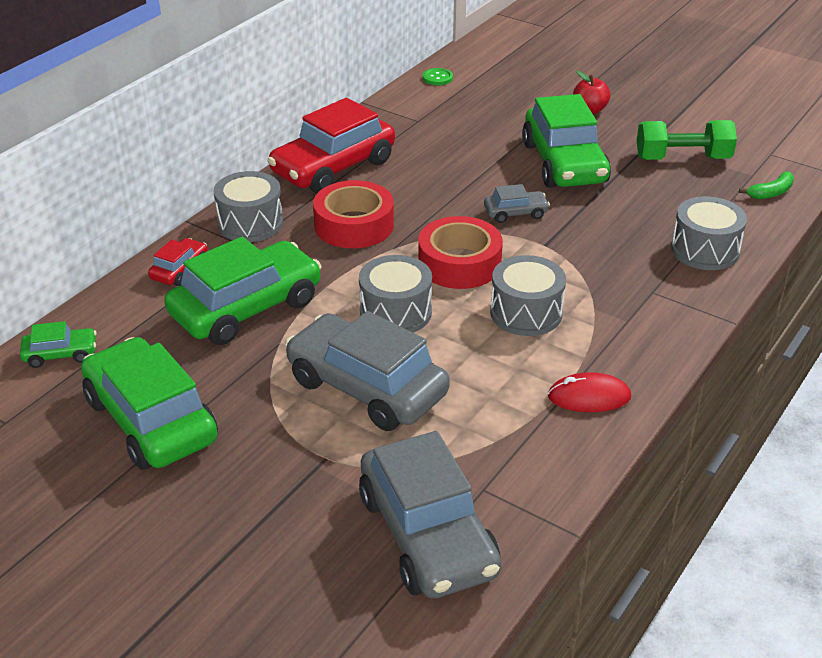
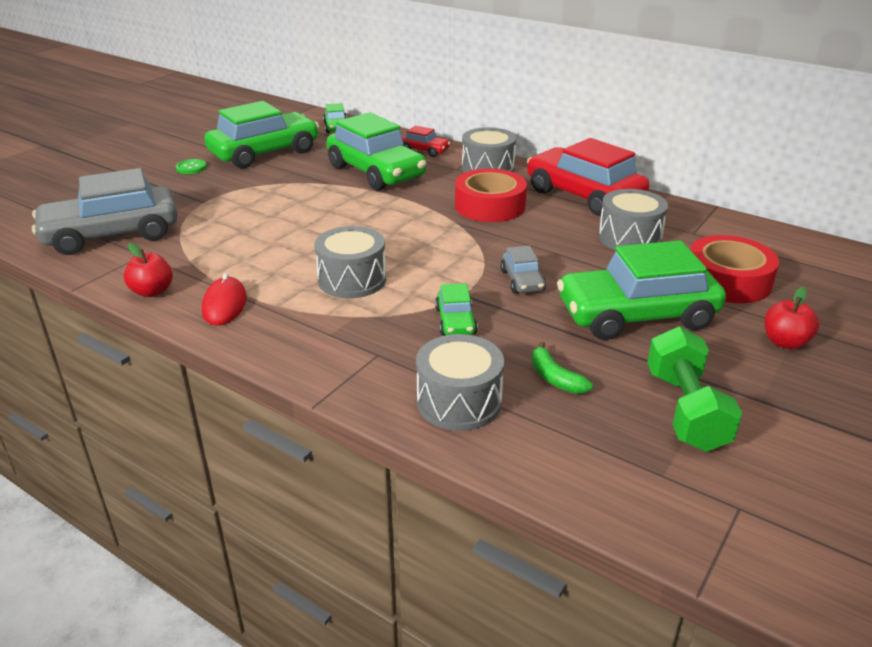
camera: 90 degrees right, 5 degrees down
grey car [285,311,450,431] -> none
grey drum [359,255,432,333] -> grey drum moved to [598,189,668,250]
red tape [418,216,503,289] -> red tape moved to [690,235,779,303]
green button [423,68,453,85] -> green button moved to [176,159,207,174]
green banana [739,172,794,199] -> green banana moved to [532,342,593,394]
none -> red apple [124,243,173,297]
none -> green car [435,283,478,336]

